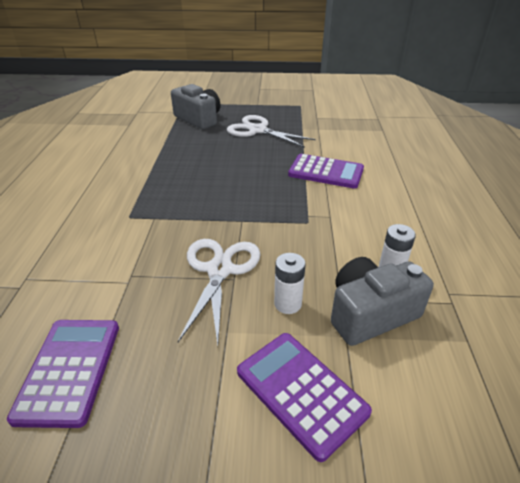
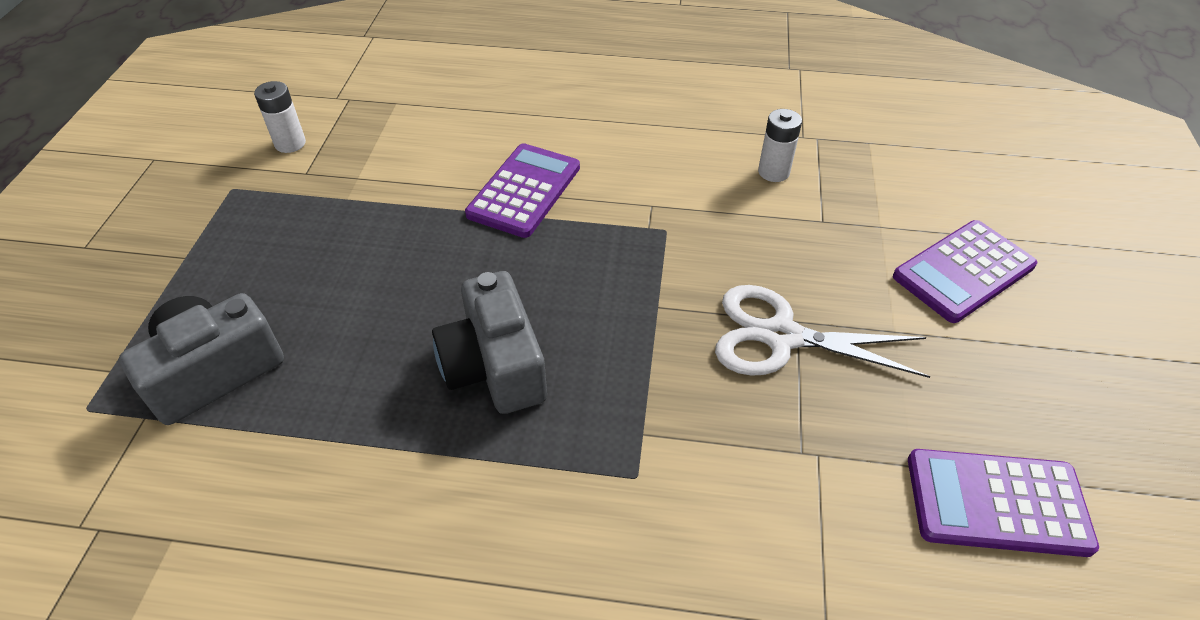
camera: 85 degrees left, 10 degrees up
white scissors [227,115,316,148] -> none
white battery [274,253,306,314] -> white battery moved to [254,81,306,153]
grey camera [331,257,434,346] -> grey camera moved to [432,271,547,414]

